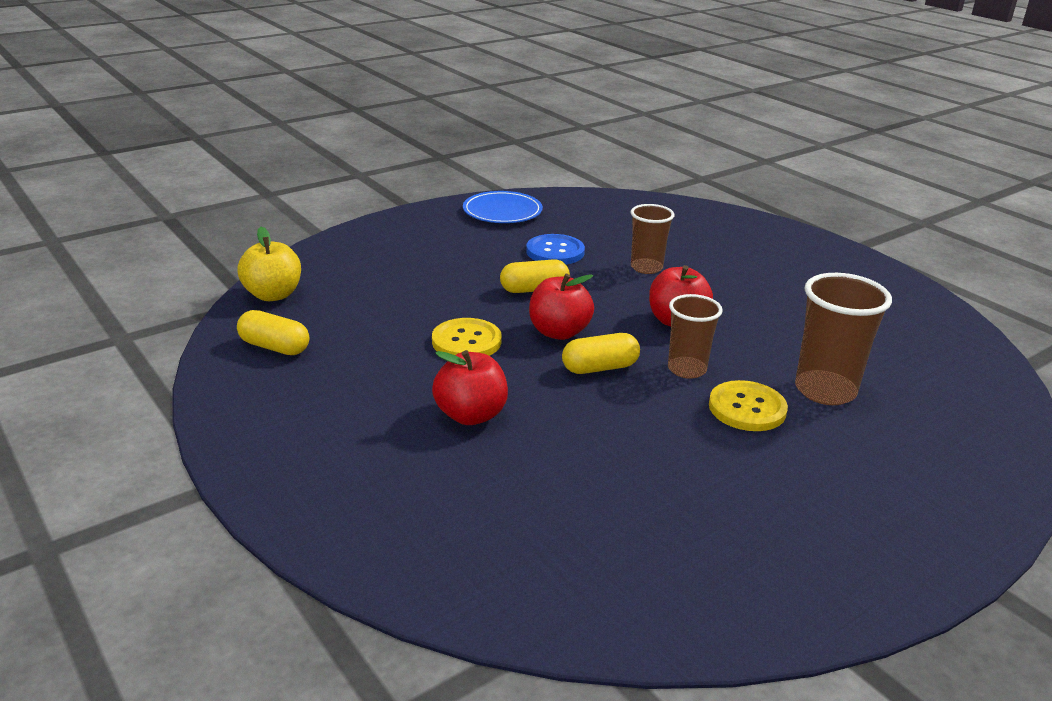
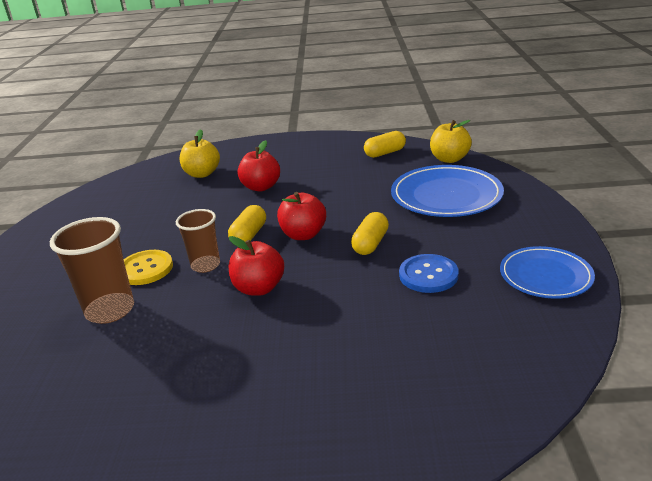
camera: 130 degrees right, 0 degrees up
yellow button [432,318,502,356] -> none
brown cup [631,204,674,274] -> none
none -> yellow apple [180,129,220,178]
none -> blue plate [391,165,504,217]

